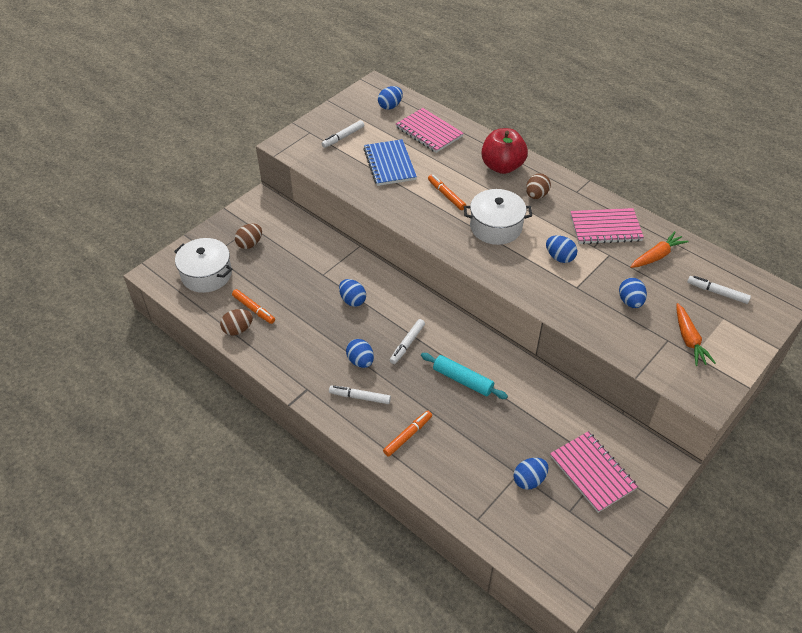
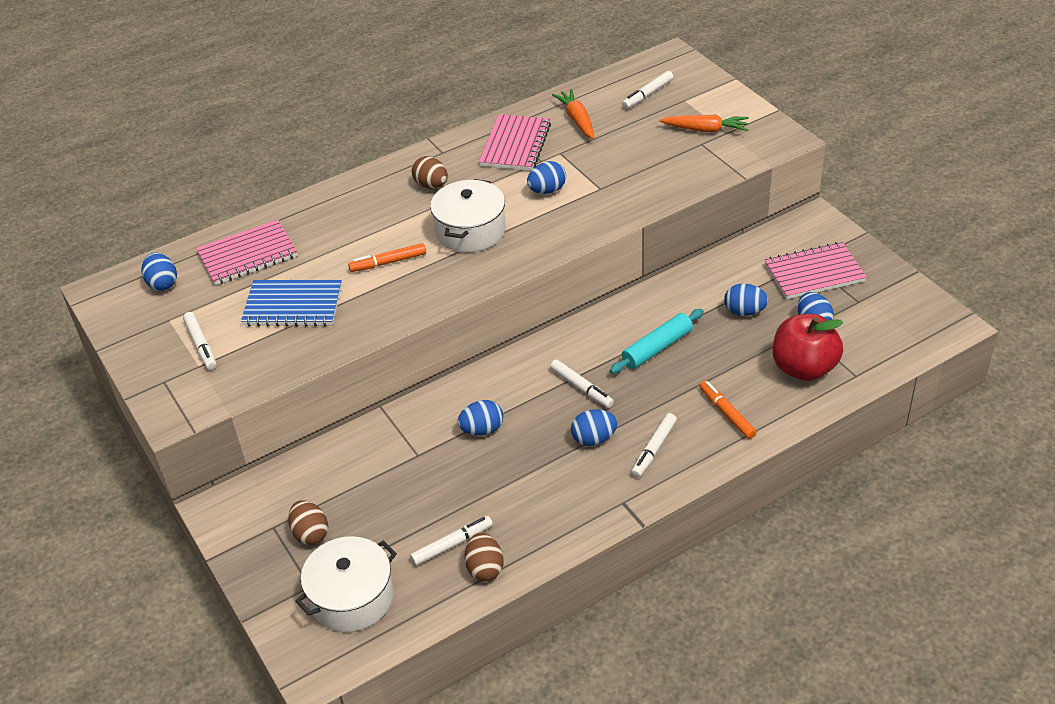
camera: 70 degrees left, 5 degrees down
orange marker [232,289,275,324] -> white marker [410,516,493,566]
red apple [481,128,528,174] -> red apple moved to [773,314,844,381]
blue egg [619,278,647,308] -> blue egg moved to [724,284,768,316]

